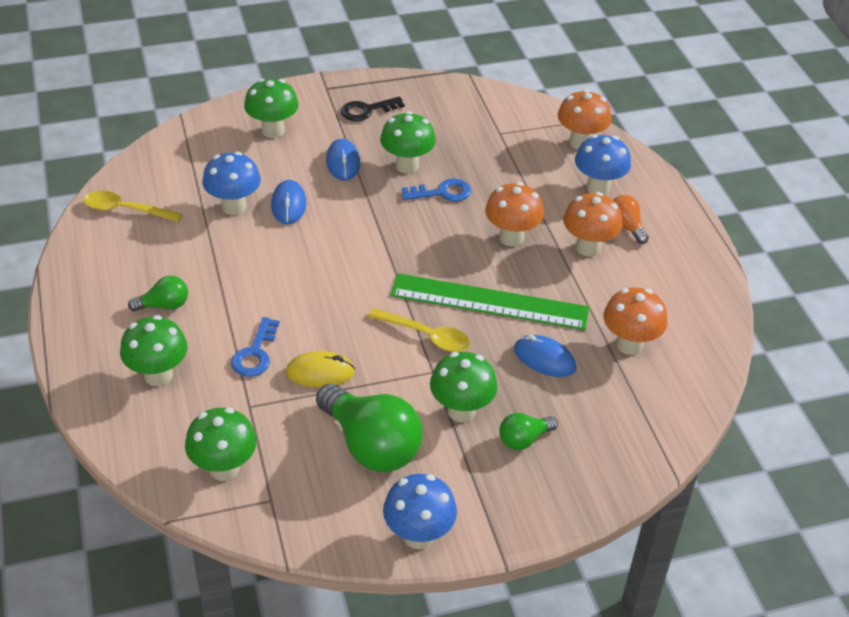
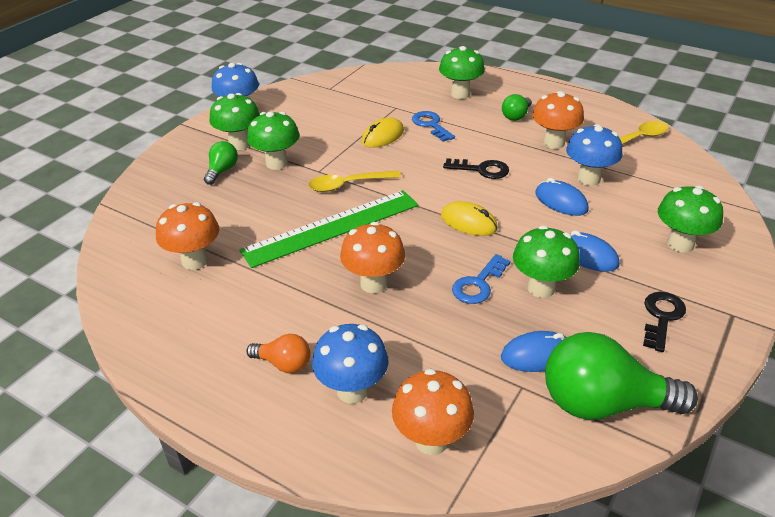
camera: 140 degrees right, 5 degrees down
green mushroom [185,408,257,481] -> green mushroom moved to [209,93,260,150]
green light bulb [316,384,423,472] -> green light bulb moved to [545,332,698,420]
blue mouse [514,335,576,377] -> blue mouse moved to [501,331,567,372]
orange mushroom [563,192,622,257] -> orange mushroom moved to [532,91,584,149]
none -> yellow mouse [441,201,498,236]
none -> black key [443,158,509,179]

